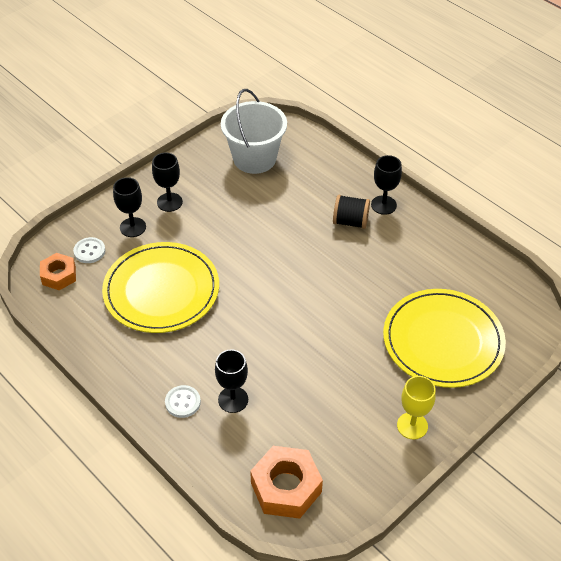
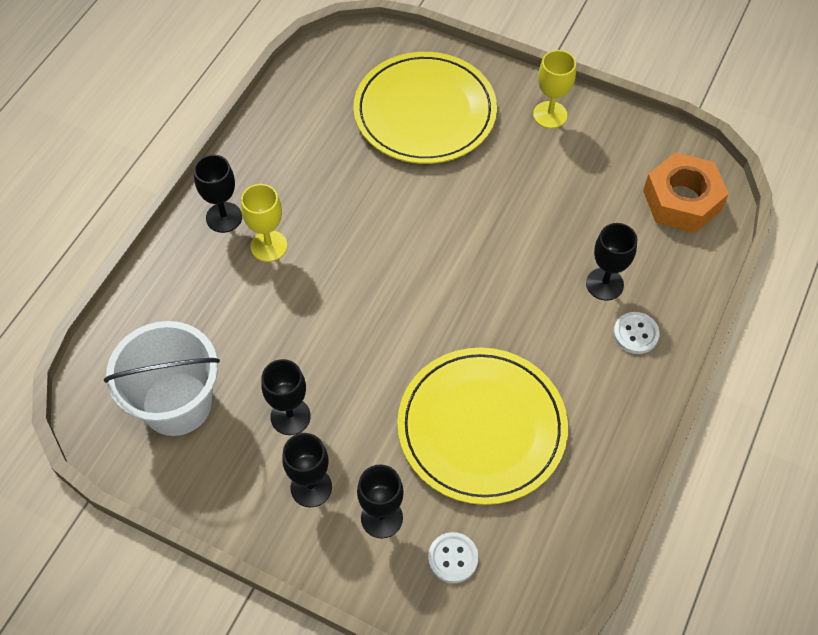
camera: 110 degrees left, 10 degrees up
orange nut [40,253,76,290] -> none
black spool [333,195,370,229] -> yellow goblet [241,184,287,262]
none -> black goblet [261,359,311,435]

